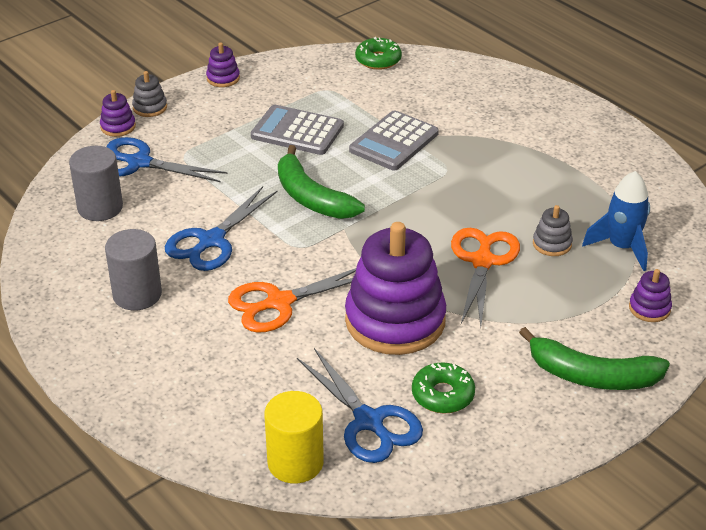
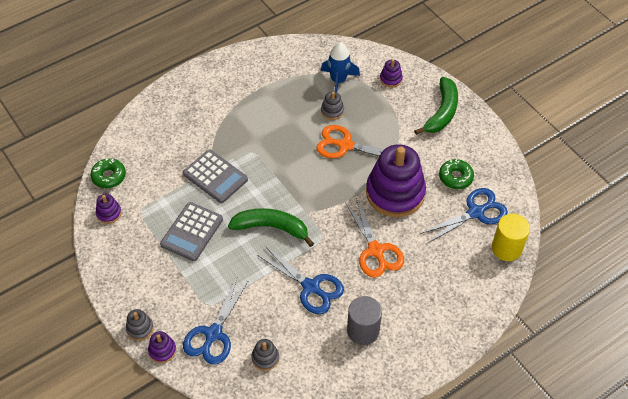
camera: 85 degrees left, 15 degrees up
grey cylinder [69,146,123,221] -> grey stacking toy [252,339,279,371]
purple stacking toy [206,42,240,87] -> purple stacking toy moved to [96,194,122,224]
green banana [278,145,365,219] -> green banana turned 135 degrees counterclockwise [228,208,314,247]

